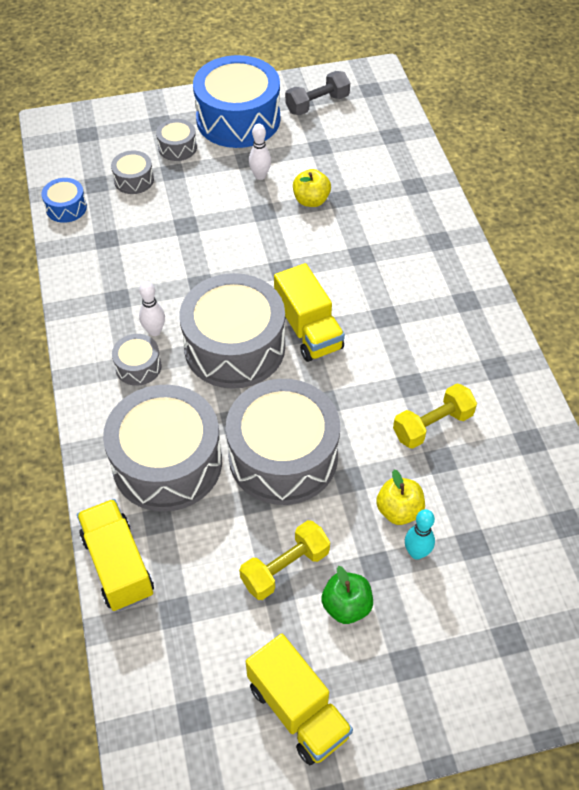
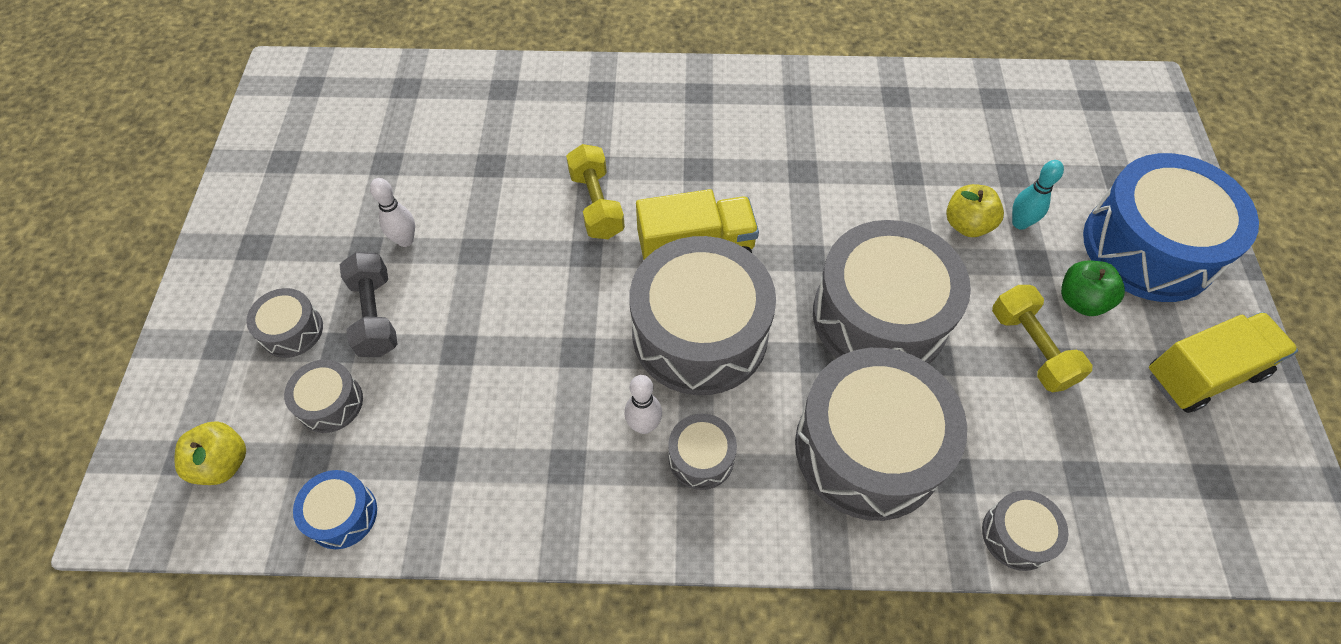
camera: 75 degrees left, 5 degrees up
yellow truck [77,499,154,611] -> grey drum [982,490,1068,571]
blue drum [193,55,280,148] -> blue drum moved to [1083,153,1259,302]
grey dumbbell [285,71,350,115] -> grey dumbbell moved to [340,252,398,357]
yellow apple [293,169,331,207] -> yellow apple moved to [174,421,246,485]
yellow dumbbell [393,383,477,449] -> yellow dumbbell moved to [566,144,625,239]

